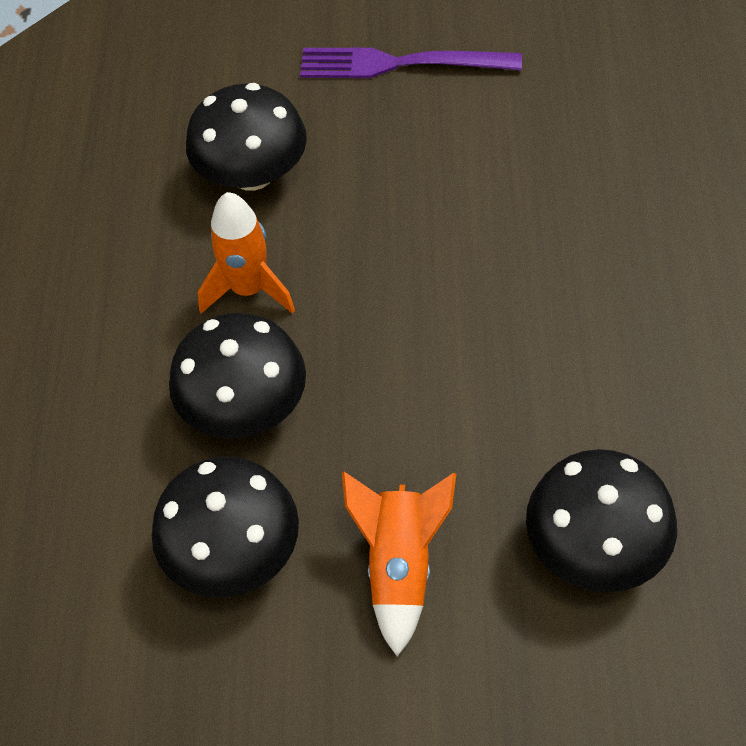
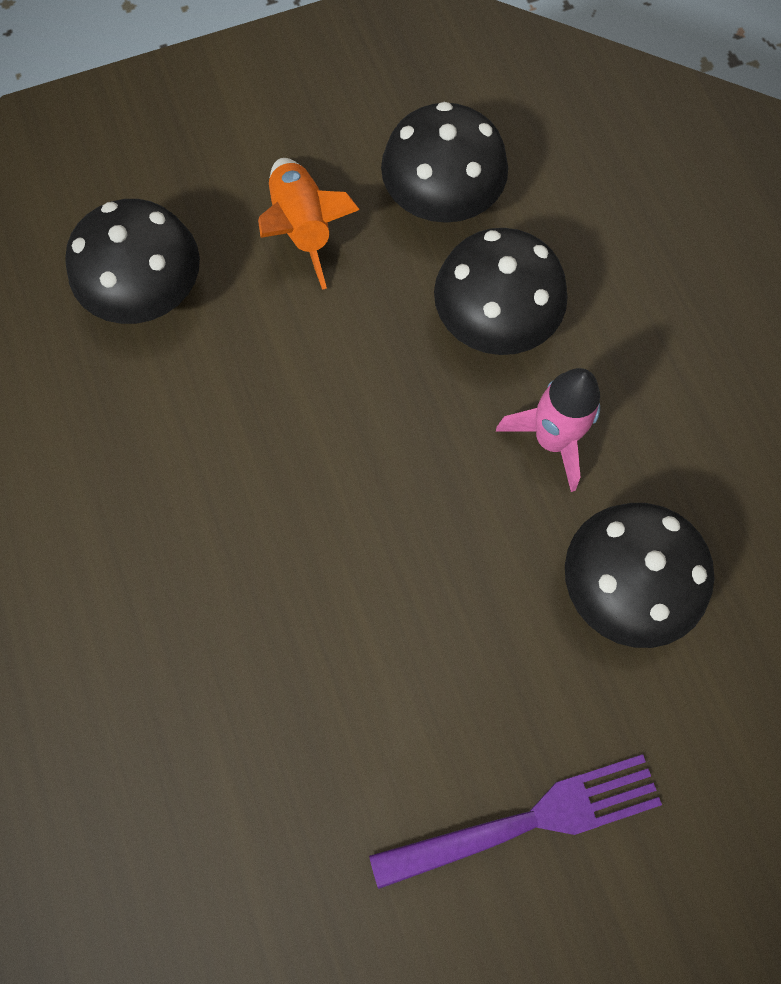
camera: 155 degrees right, 15 degrees up
orange rocket [198,192,295,314] -> pink rocket [496,368,600,492]

